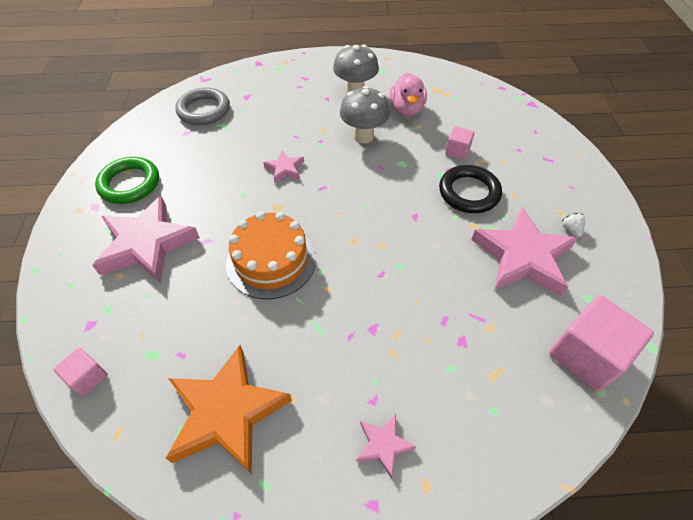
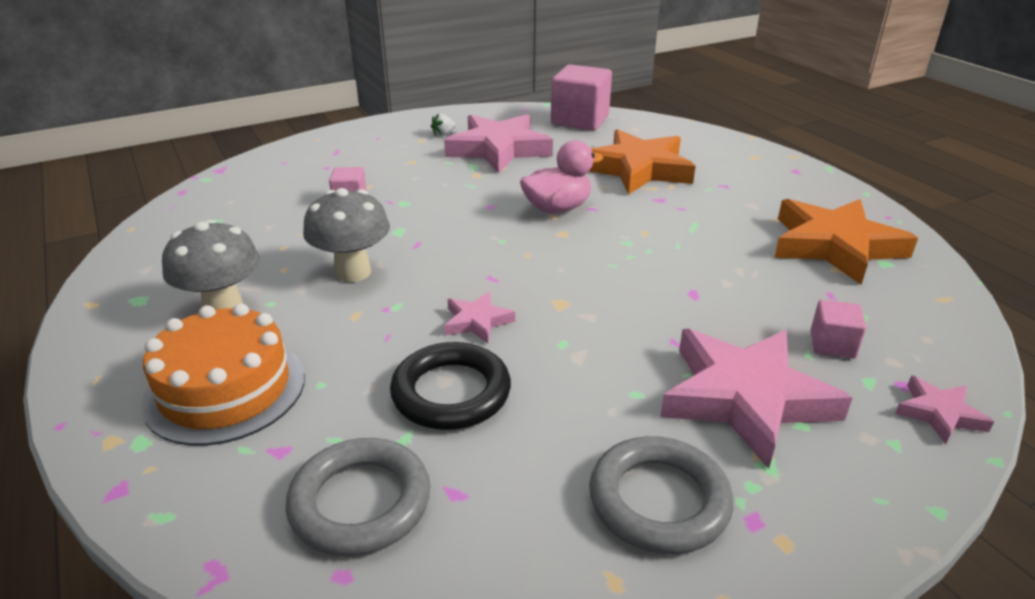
camera: 115 degrees left, 20 degrees down
pink cube [53,348,108,397] -> pink cube moved to [811,300,866,359]
green ring [95,157,159,204] -> grey ring [589,436,733,554]
orange cake [226,211,316,299] -> orange cake moved to [141,304,305,446]
pink star [356,414,416,479] -> pink star moved to [895,375,994,444]
pink duck [390,72,427,116] -> pink duck moved to [520,140,603,213]
black ring [439,165,502,213] -> black ring moved to [390,342,511,430]
none -> orange star [589,129,696,194]

